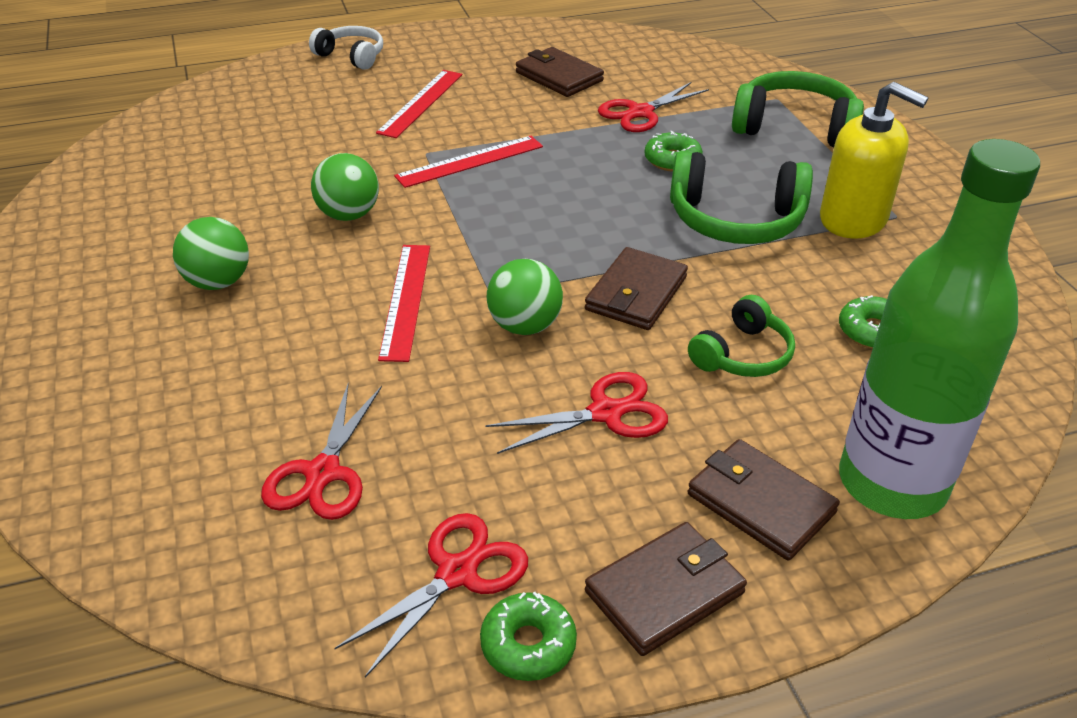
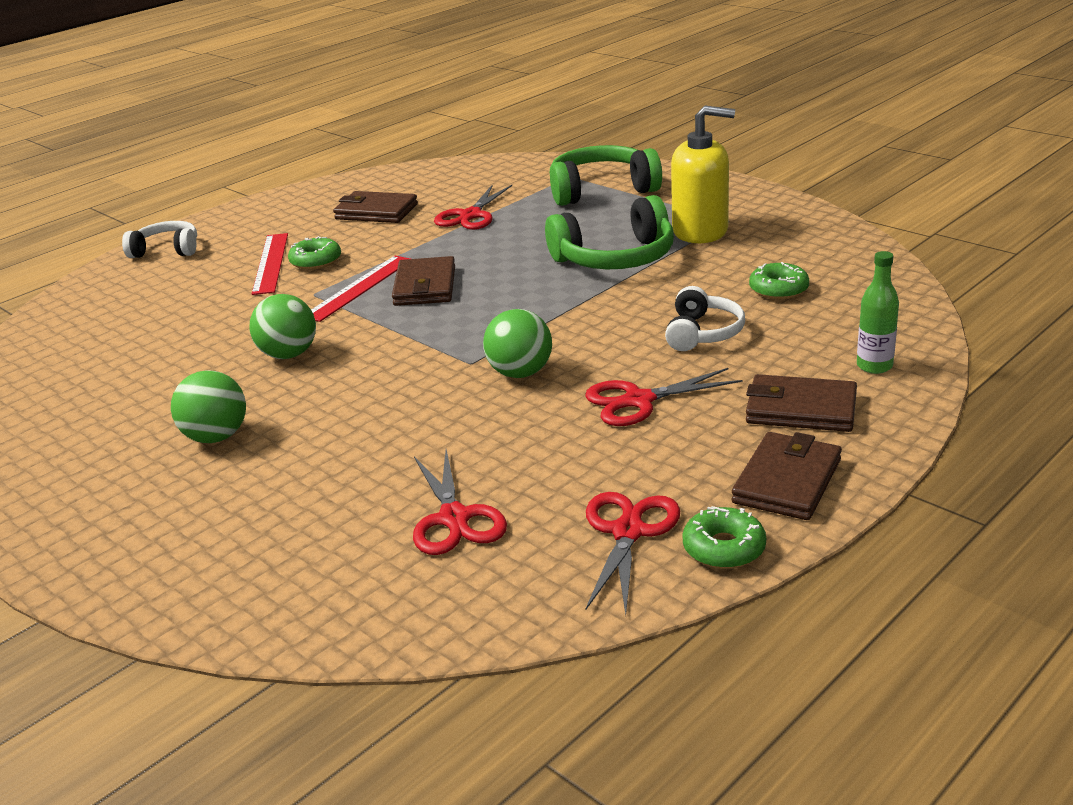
camera: 25 degrees left, 10 degrees down
red ruler [378,245,430,362] -> none
red scissors [485,372,668,454] -> red scissors turned 150 degrees counterclockwise [585,368,742,426]
brown wallet [585,247,688,330] -> brown wallet moved to [392,256,455,306]
green donut [644,131,703,172] -> green donut moved to [288,236,341,270]
green headphones [688,295,795,377] -> white headphones [665,286,745,351]
green bottle [839,139,1040,519] -> green bottle [857,251,899,374], size x0.40

